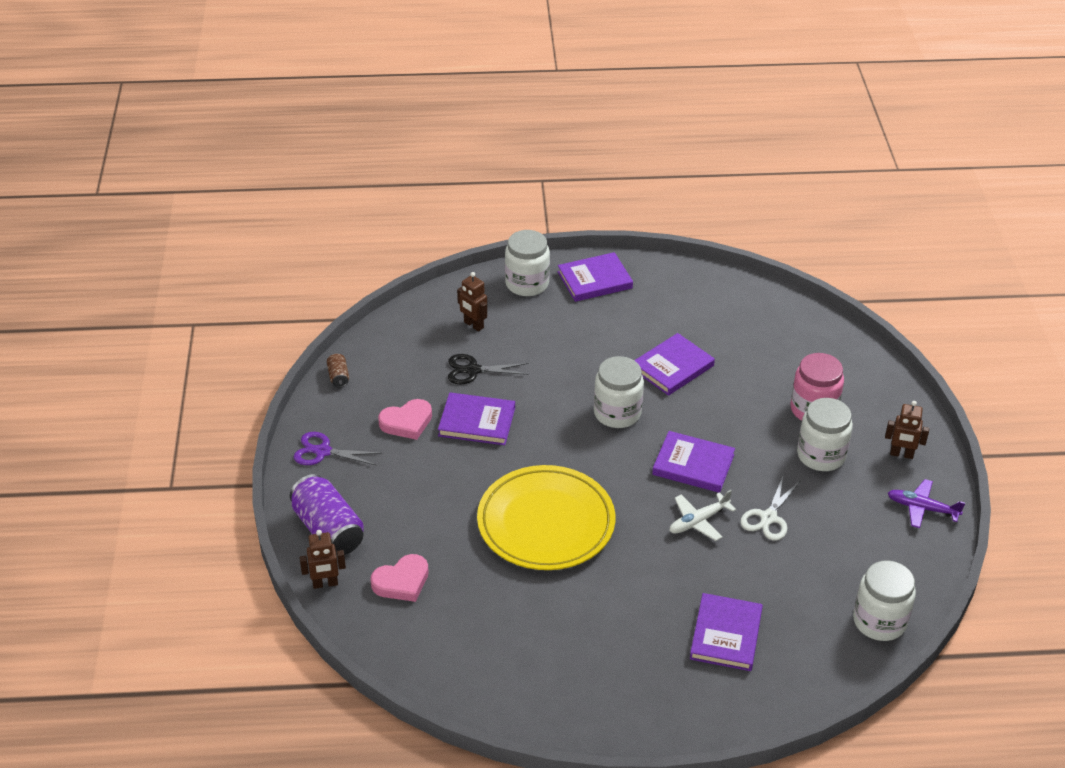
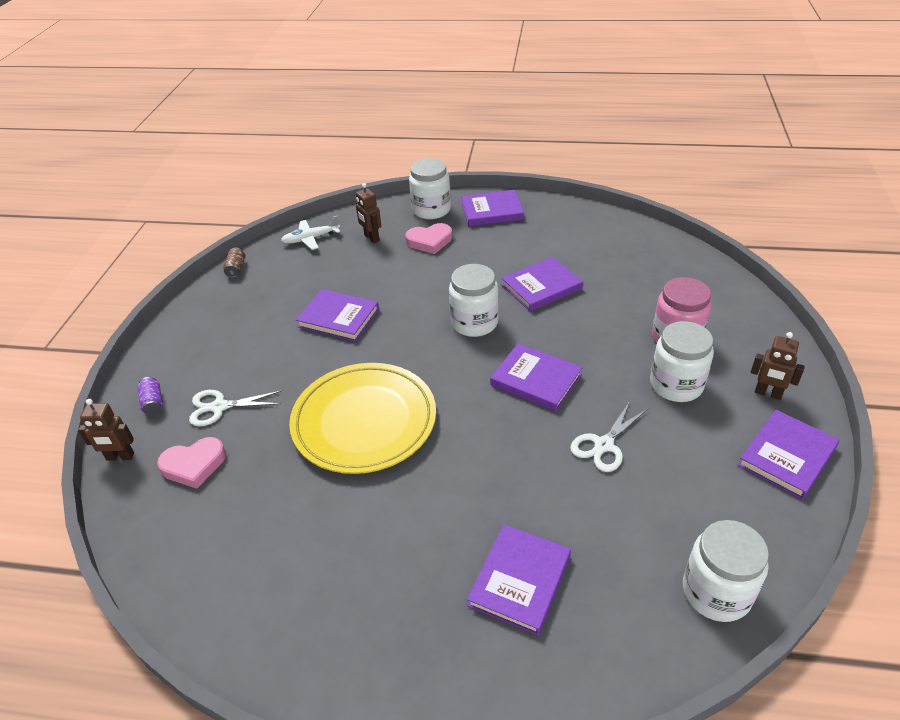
camera: 15 degrees right, 0 degrees up
purple can [290,474,364,555] -> purple can [137,377,163,415], size x0.46
purple scissors [293,432,382,466] -> none
pink heart [378,399,432,440] -> pink heart moved to [405,223,452,254]
black scissors [448,354,529,384] -> none
white plane [670,490,736,541] -> white plane moved to [281,215,340,250]
purple plane [888,479,965,528] -> purple book [738,410,839,500]
none -> white scissors [189,390,281,426]

